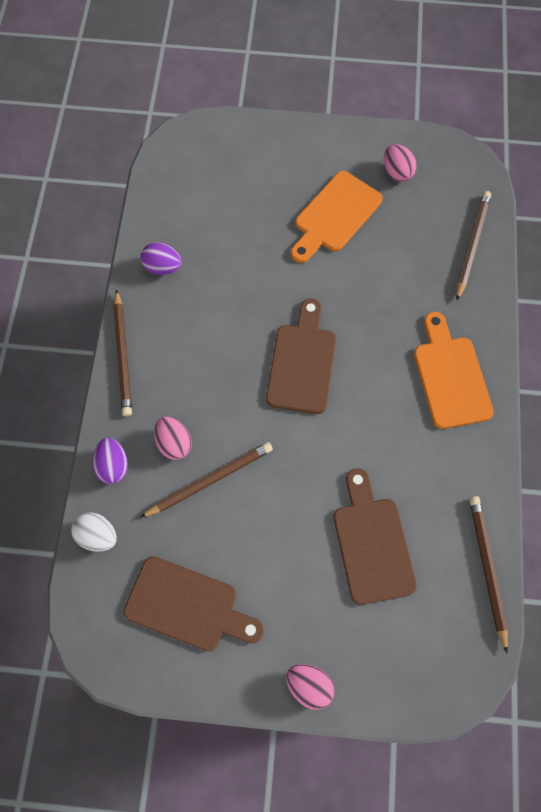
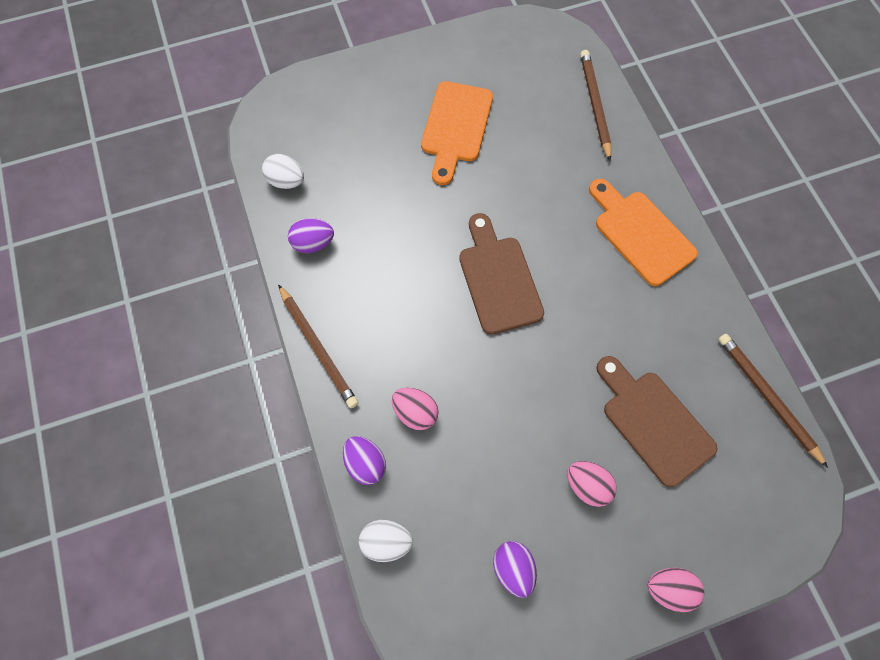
camera: 25 degrees left, 0 degrees up
brown cutting board [124,556,264,651] -> purple egg [493,541,537,598]
brown pencil [140,442,273,518] -> none
pink egg [384,144,417,182] -> pink egg moved to [567,461,617,507]
none -> white egg [262,154,304,189]

